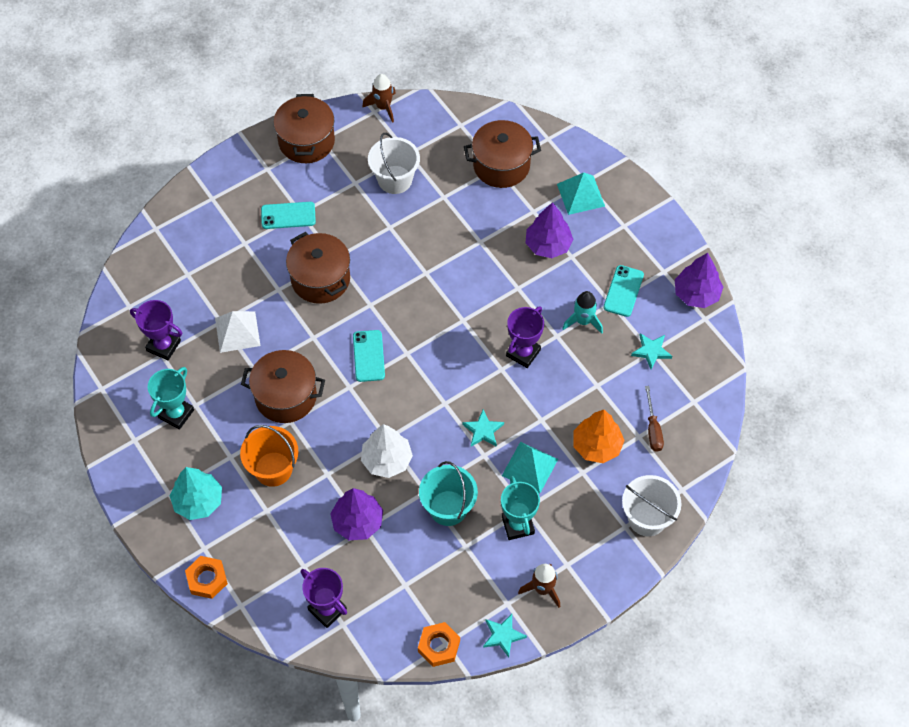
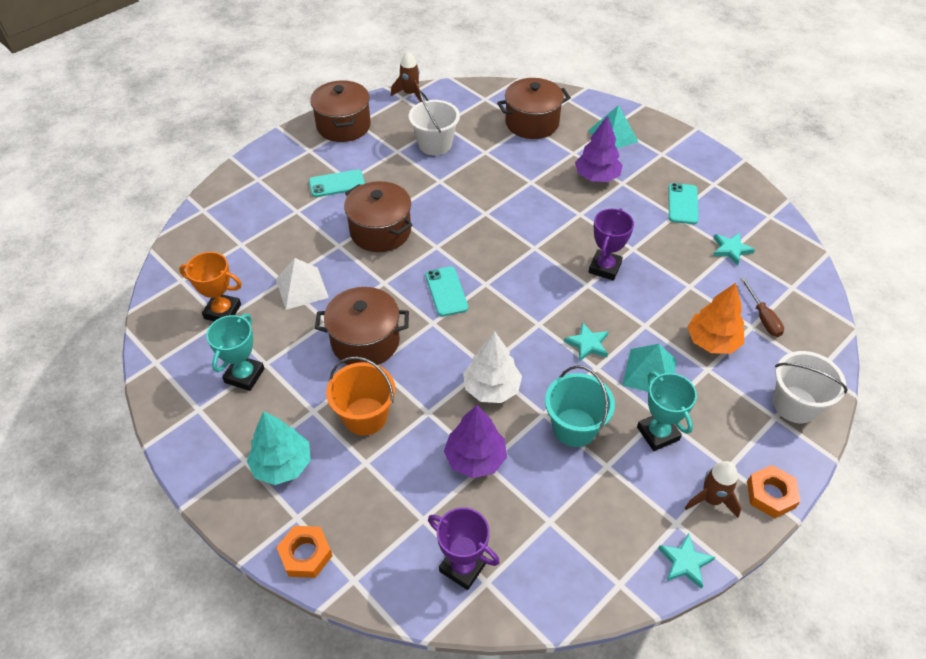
camera: 10 degrees left, 10 degrees down
purple trophy [130,300,182,360] -> orange trophy [179,252,242,321]
orange nut [418,622,460,667] -> orange nut moved to [747,465,800,518]
turquoise rocket [562,291,603,334] -> none
purple tree [675,253,723,308] -> none

